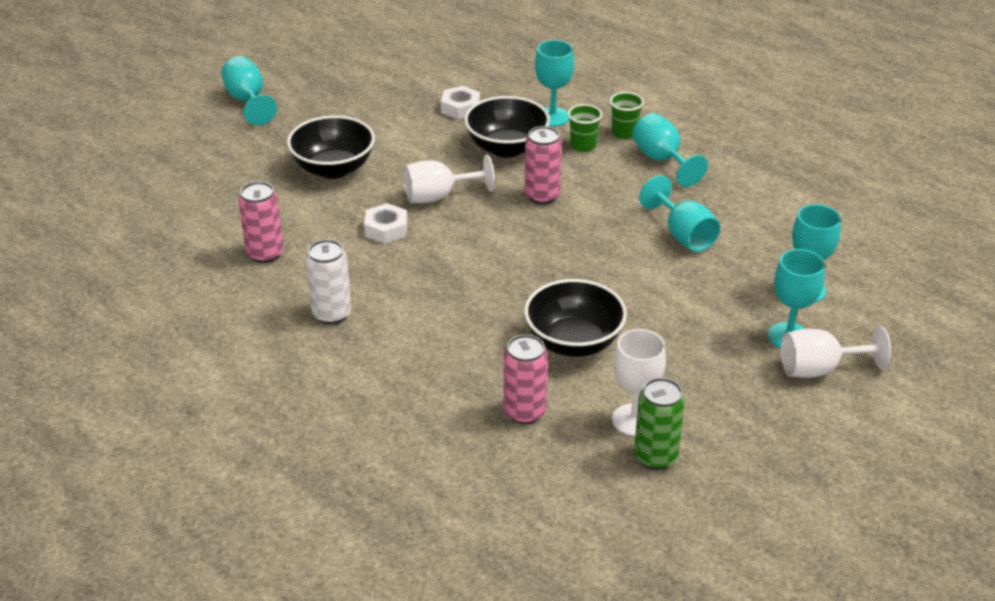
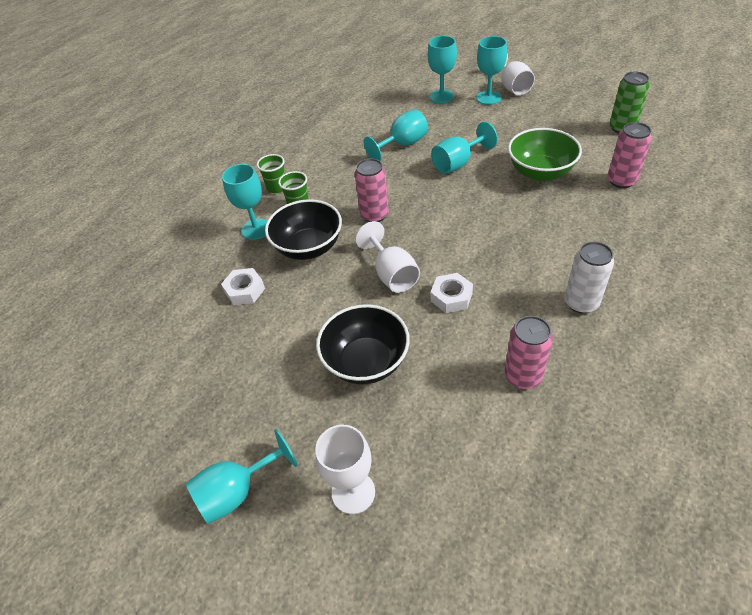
camera: 95 degrees left, 10 degrees up
black bowl [524,279,627,357] -> green bowl [508,128,582,181]
white goblet [612,329,666,436] -> white goblet moved to [315,425,375,514]
turquoise goblet [632,113,708,187] -> turquoise goblet moved to [431,122,498,174]

